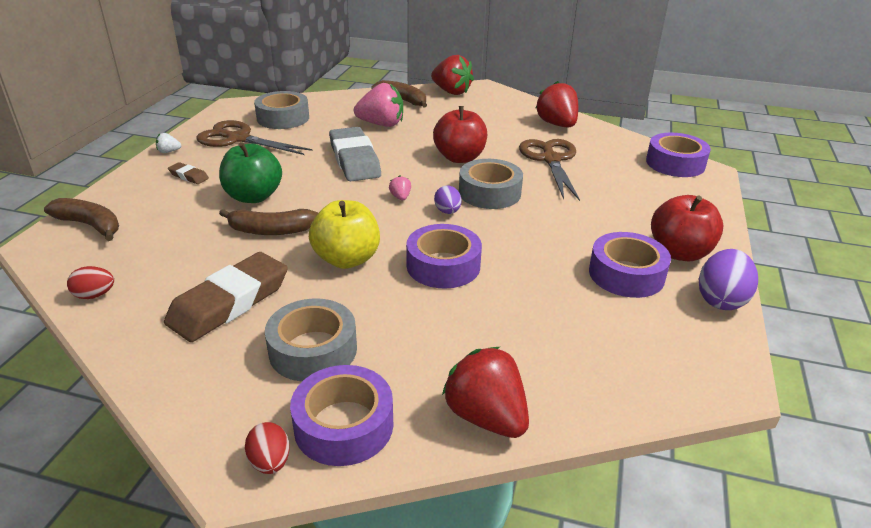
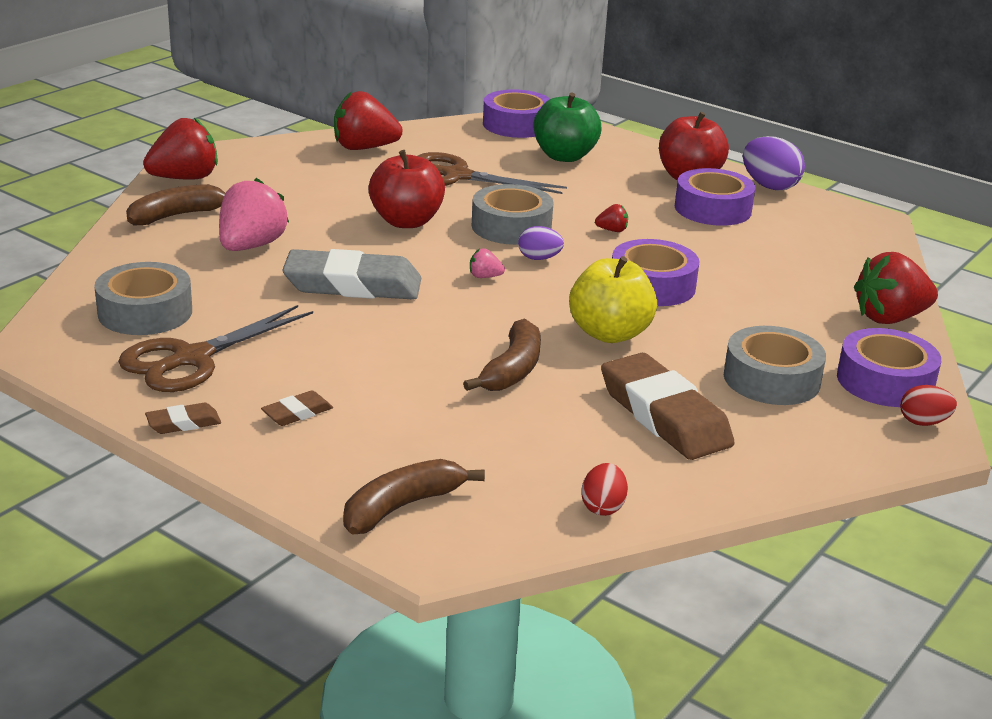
camera: 70 degrees left, 5 degrees down
white strawberry [156,133,181,153] -> brown eraser [145,403,221,434]
green apple [219,142,282,203] -> green apple moved to [534,93,602,162]
none -> red strawberry [595,204,628,232]

